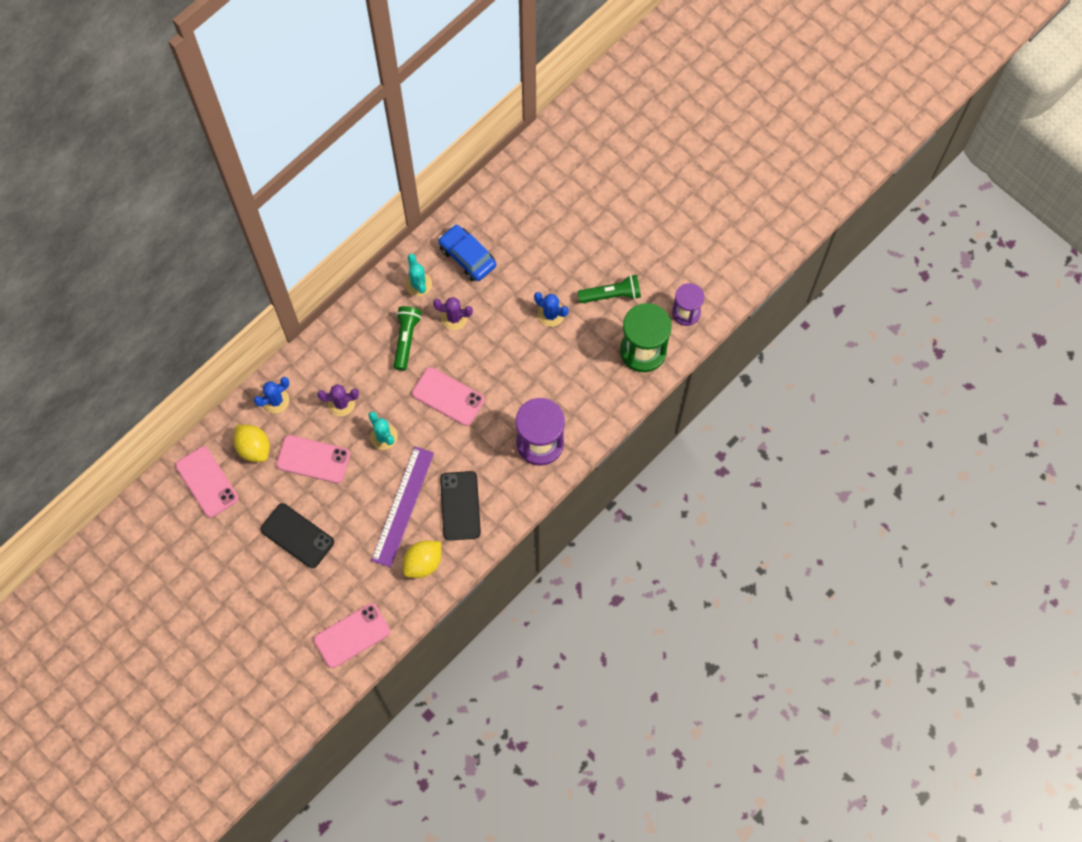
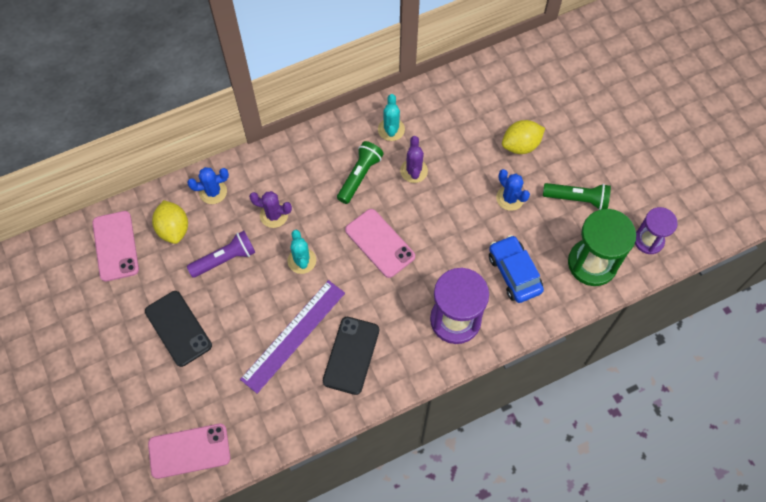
camera: 20 degrees right, 5 degrees down
pink phone [276,435,350,483] -> purple flashlight [187,231,255,278]
yellow lemon [403,541,441,578] -> yellow lemon moved to [502,120,545,154]
purple cactus [433,297,473,330] -> purple cactus turned 60 degrees clockwise [400,136,428,183]
blue car [438,224,496,281] -> blue car moved to [489,235,544,303]

